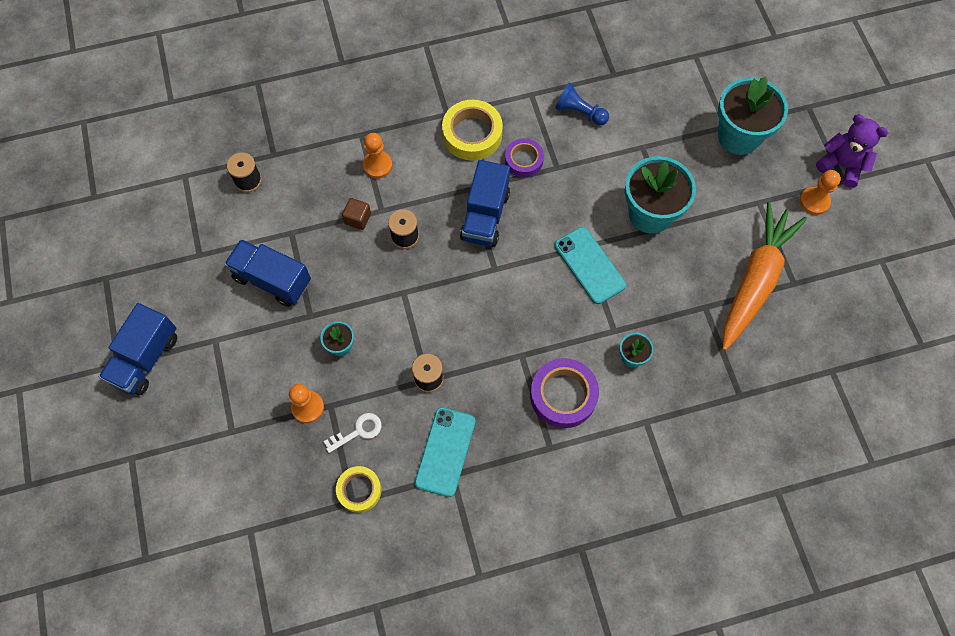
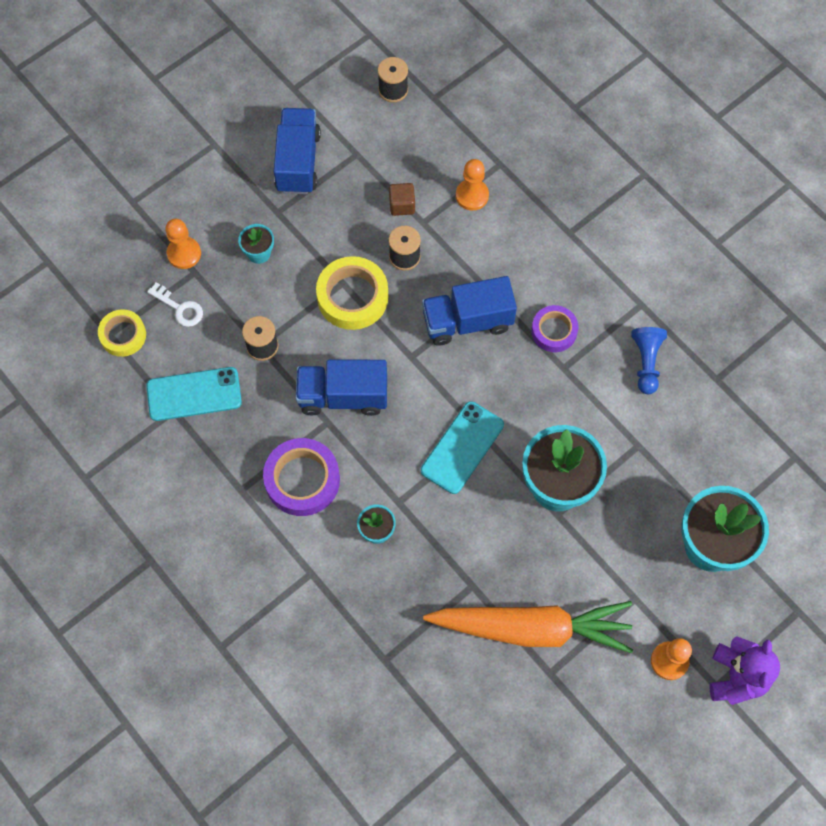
camera: 65 degrees right, 0 degrees up
blue truck [99,303,177,395] -> blue truck moved to [296,360,387,416]
yellow tape [442,100,503,161] -> yellow tape moved to [316,256,388,330]

